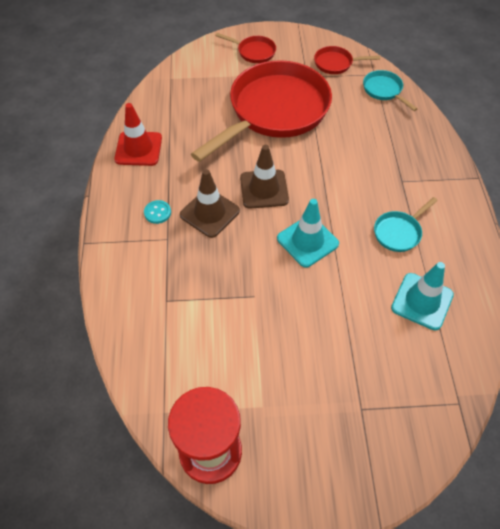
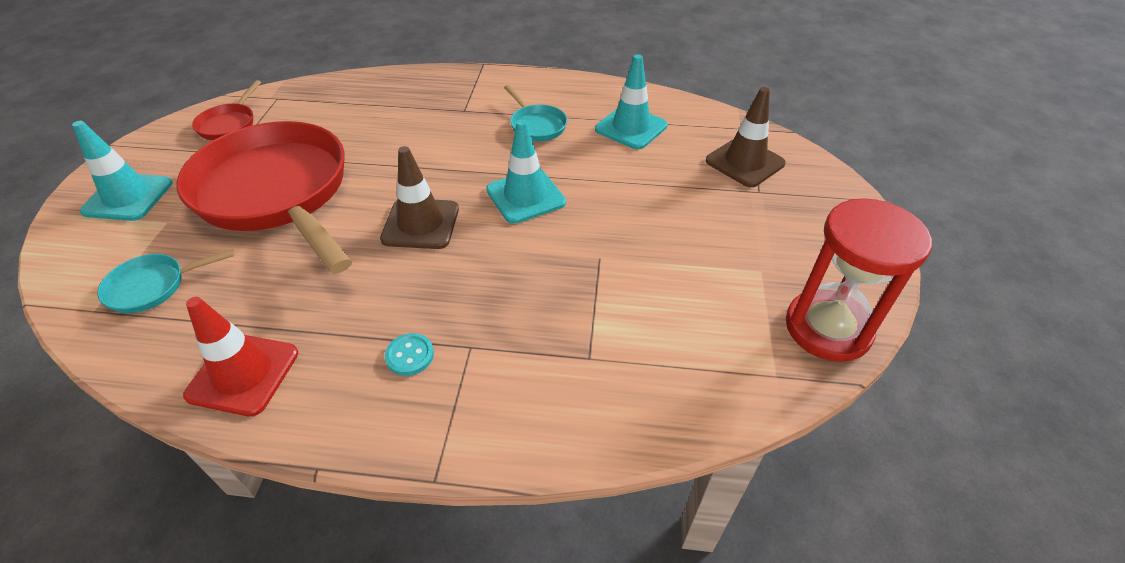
camera: 80 degrees left, 10 degrees down
brown traffic cone [180,169,240,238] -> brown traffic cone moved to [706,87,786,187]
red pan [215,33,276,63] -> turquoise traffic cone [72,121,173,221]
turquoise pan [363,70,418,111] -> turquoise pan moved to [97,249,234,313]

